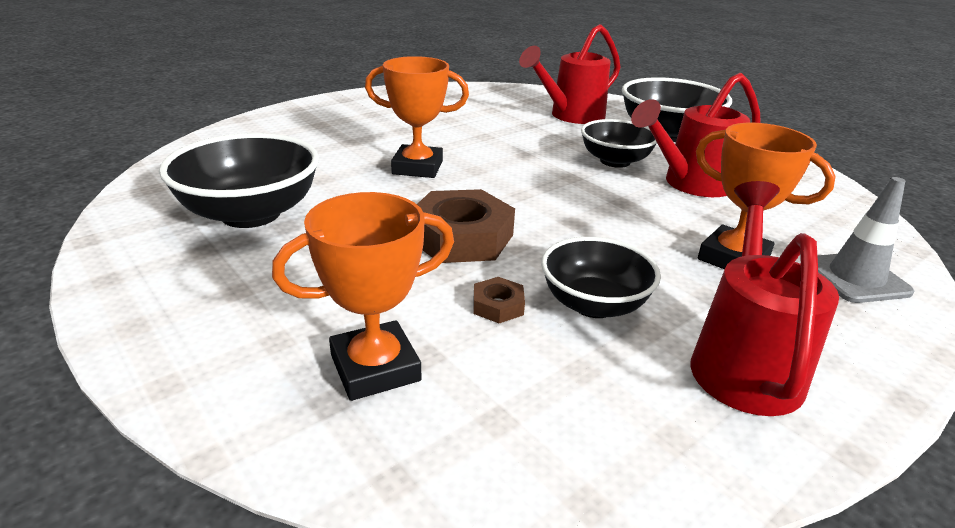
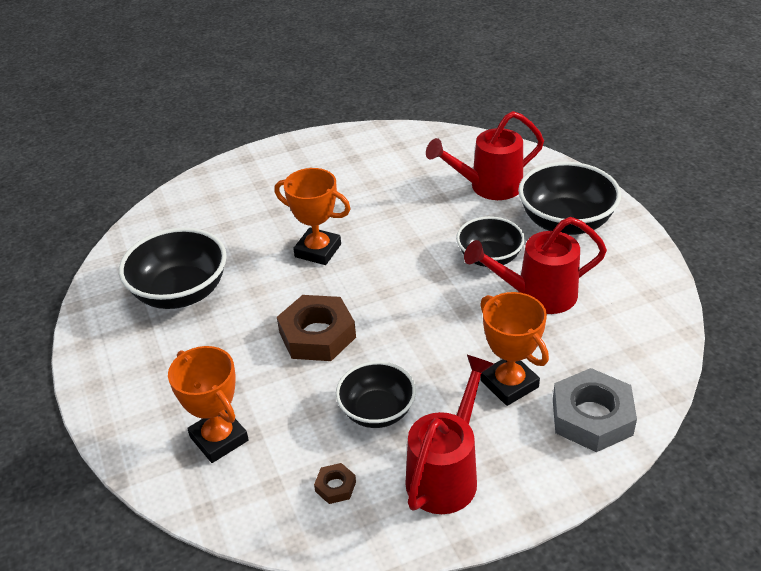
camera: 20 degrees right, 10 degrees up
orange trophy [272,192,454,401] -> orange trophy turned 60 degrees clockwise [168,346,249,463]
brown nut [474,277,525,323] -> brown nut moved to [314,463,356,504]
grey traffic cone [817,177,915,303] -> grey nut [553,368,637,452]

